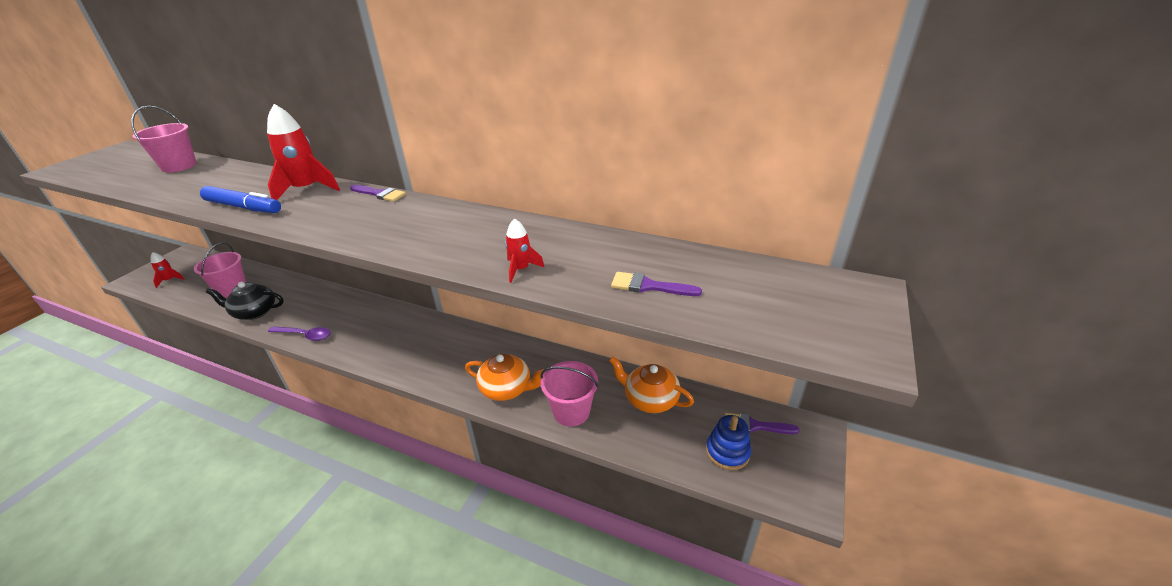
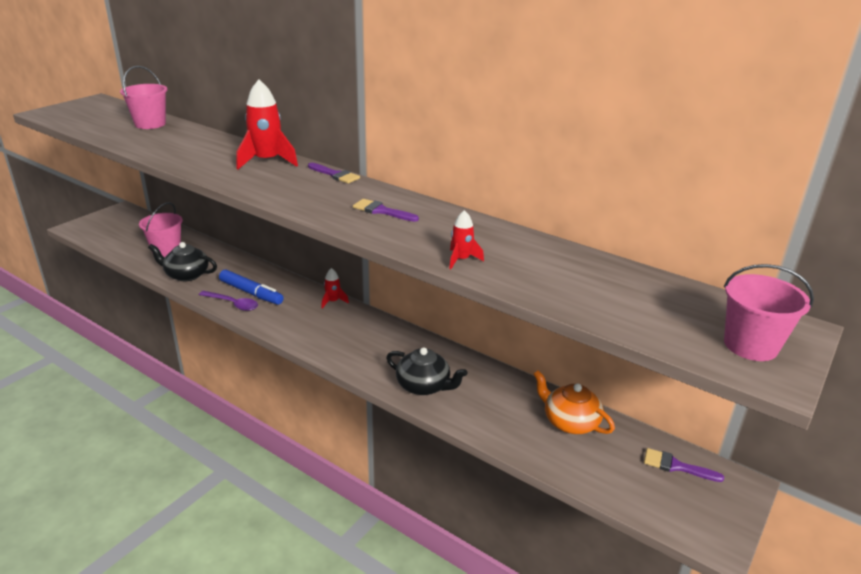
camera: 10 degrees right, 5 degrees down
red rocket [150,252,184,288] -> red rocket moved to [321,268,349,309]
blue marker [200,186,281,213] -> blue marker moved to [219,269,284,305]
orange teapot [465,354,544,401] -> black teapot [386,347,468,395]
pink bucket [540,361,599,427] -> pink bucket moved to [724,264,814,361]
purple brush [611,272,702,296] -> purple brush moved to [353,199,419,222]
blue stacking toy [706,415,751,470] -> none

